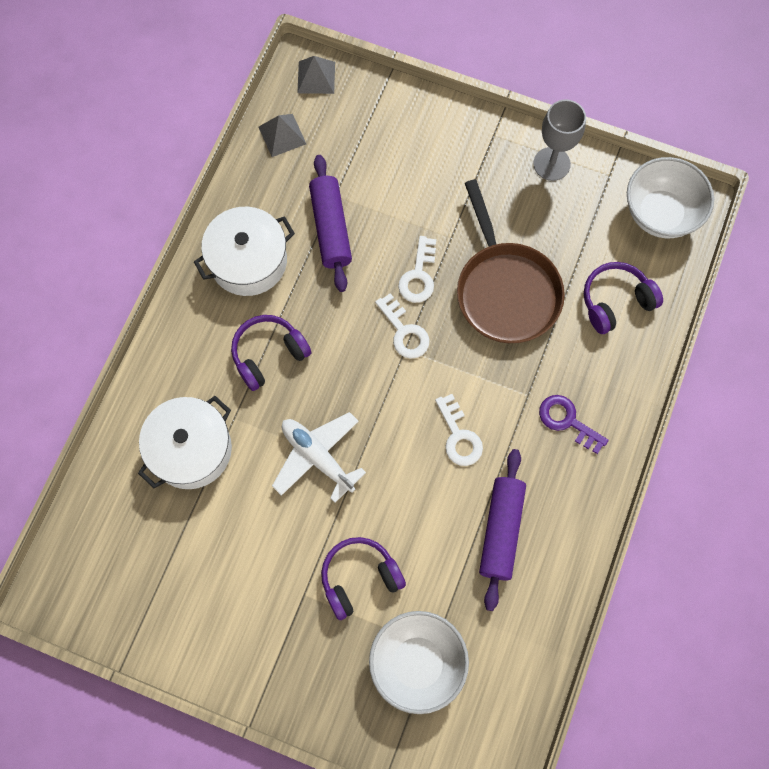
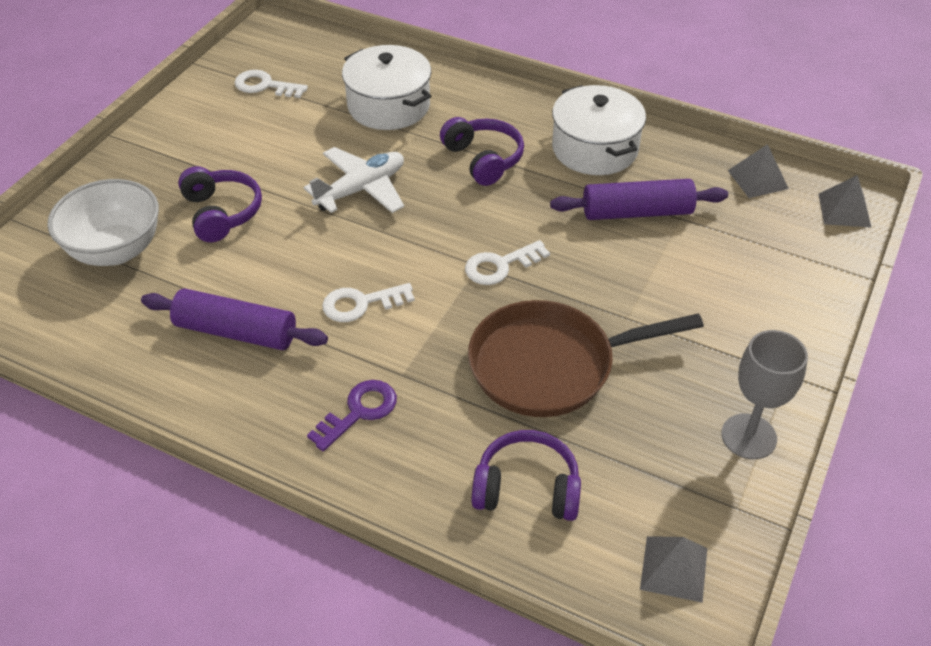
camera: 95 degrees right, 25 degrees down
white key [398,236,436,303] -> white key moved to [234,70,308,98]
purple headphones [584,262,663,334] -> purple headphones turned 60 degrees counterclockwise [472,430,581,521]
white bowl [627,157,714,238] -> grey pyramid [640,536,707,603]

